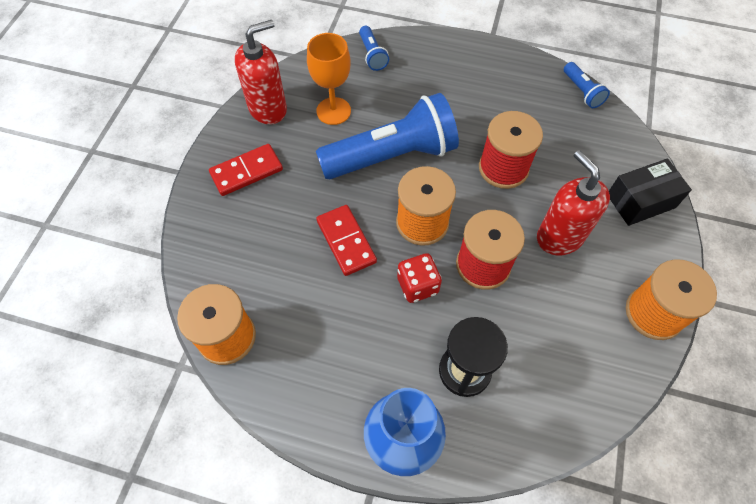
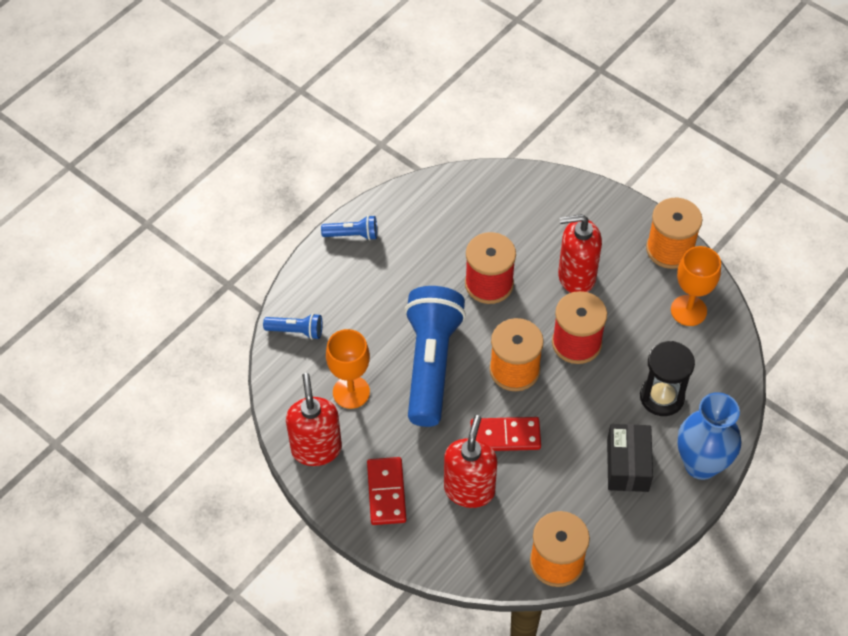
camera: 65 degrees left, 5 degrees down
red dice [397,253,442,303] -> none
blue flashlight [564,62,610,108] -> blue flashlight moved to [321,215,377,240]
black box [609,159,692,226] -> black box moved to [607,424,653,492]
none -> red soap dispenser [444,415,497,508]
none -> orange goblet [671,246,721,326]

